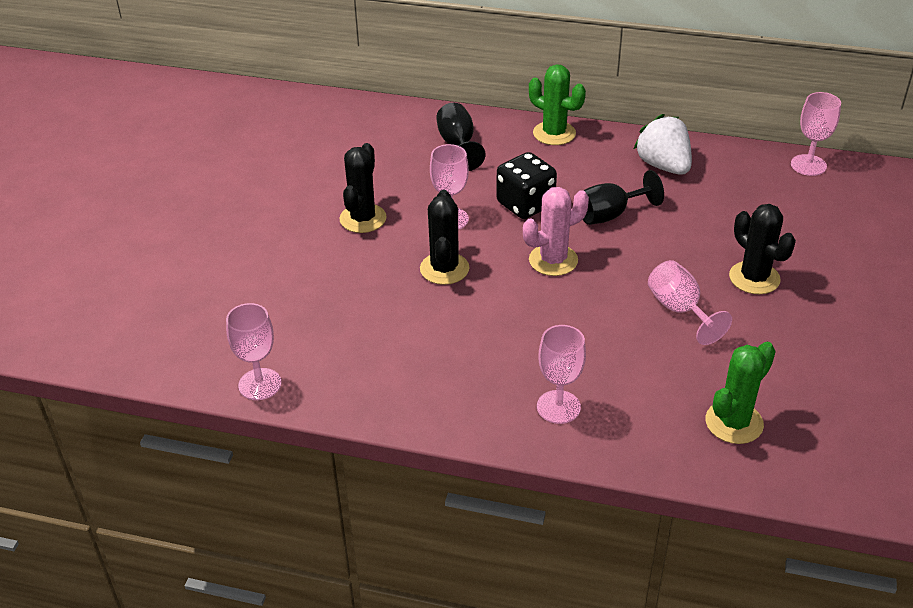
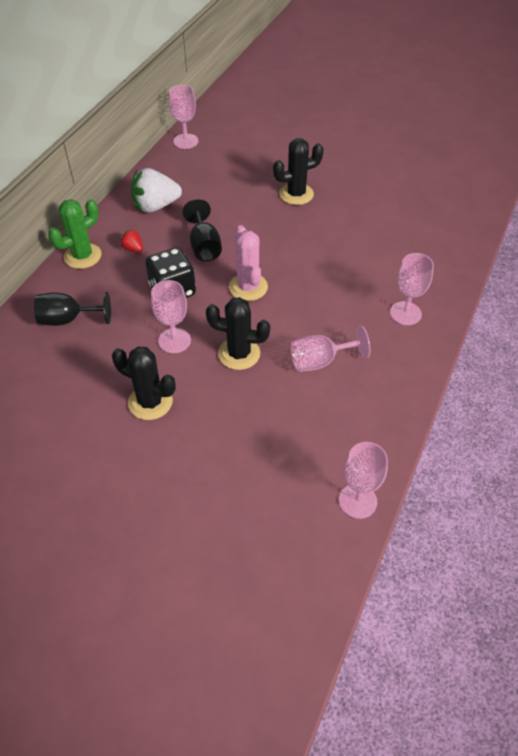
camera: 80 degrees left, 10 degrees up
pink goblet [648,260,732,345] -> pink goblet moved to [291,325,370,372]
green cactus [705,342,776,444] -> none
none -> red strawberry [120,229,143,252]

